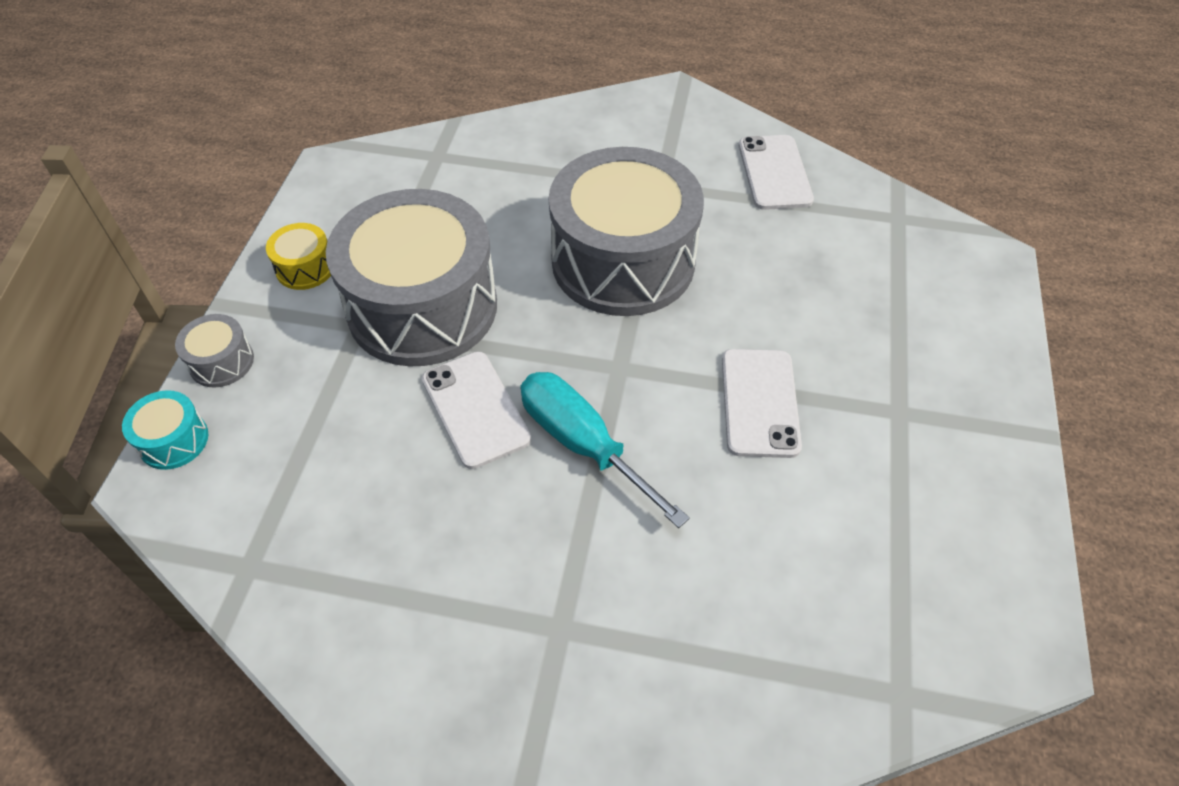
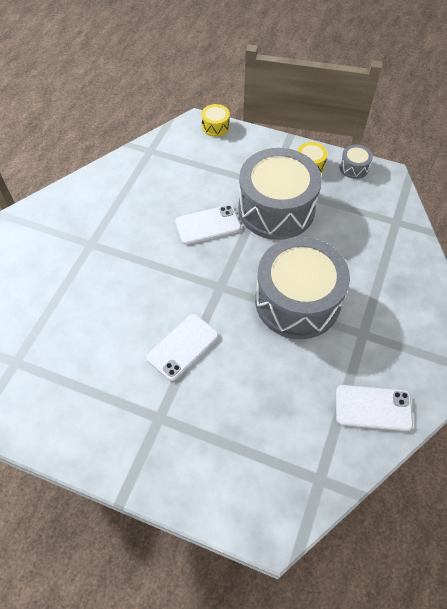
camera: 100 degrees right, 5 degrees up
turquoise drum [122,390,208,470] -> yellow drum [201,104,230,137]
grey drum [175,314,254,388] -> grey drum moved to [339,144,373,179]
turquoise screwdriver [520,372,690,528] -> none
white phone [722,349,802,458] -> white phone turned 60 degrees counterclockwise [146,314,219,381]

